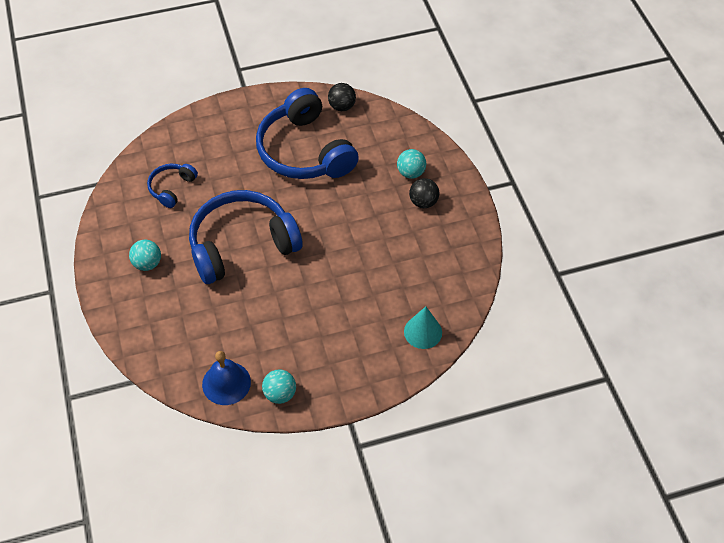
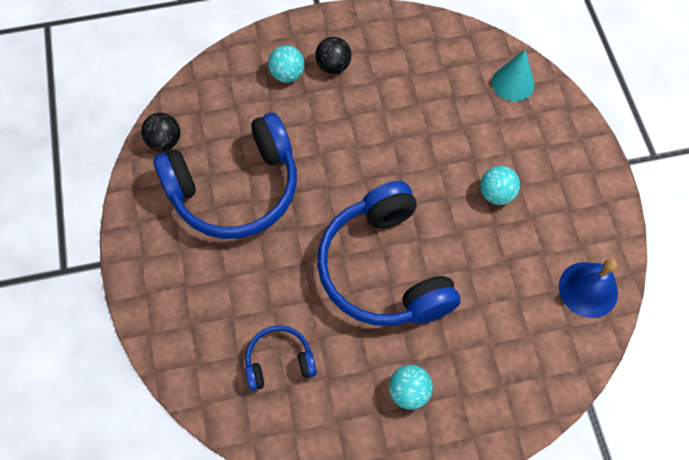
camera: 85 degrees left, 10 degrees up
blue headphones [147,164,198,208] -> blue headphones turned 135 degrees clockwise [245,325,317,391]
turquoise ball [262,369,296,404] -> turquoise ball moved to [480,166,520,205]

